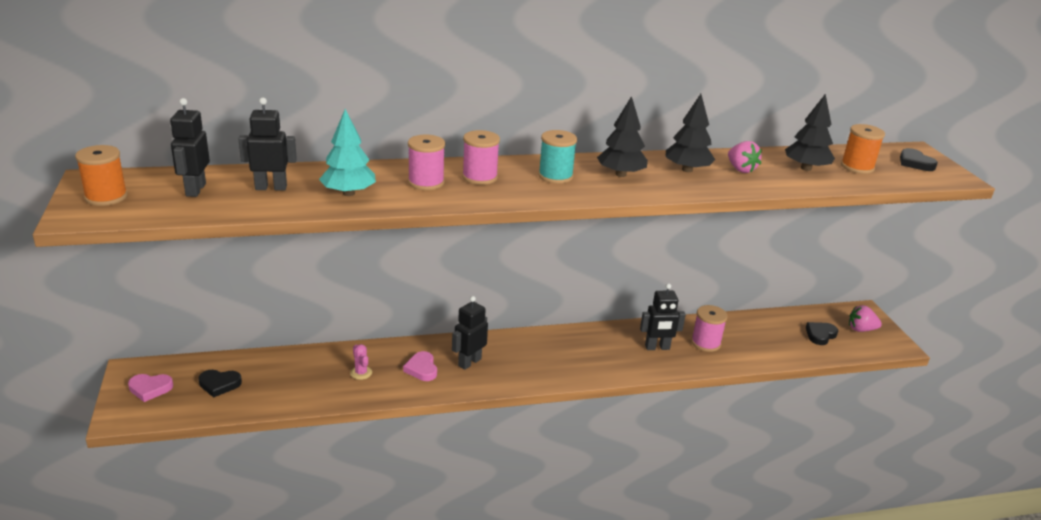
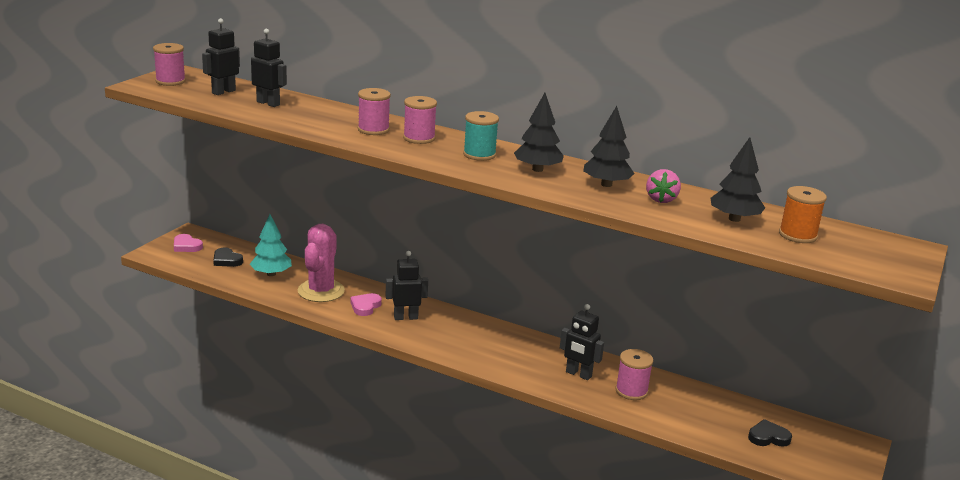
camera: 40 degrees right, 5 degrees down
orange spool [75,145,128,206] -> pink spool [153,43,186,86]
turquoise tree [319,109,376,196] -> turquoise tree moved to [250,214,292,276]
pink cactus [350,344,372,380] -> pink cactus [298,224,345,302], size x2.42
pink strawberry [849,305,882,332] -> none
black heart [900,148,938,171] -> none

